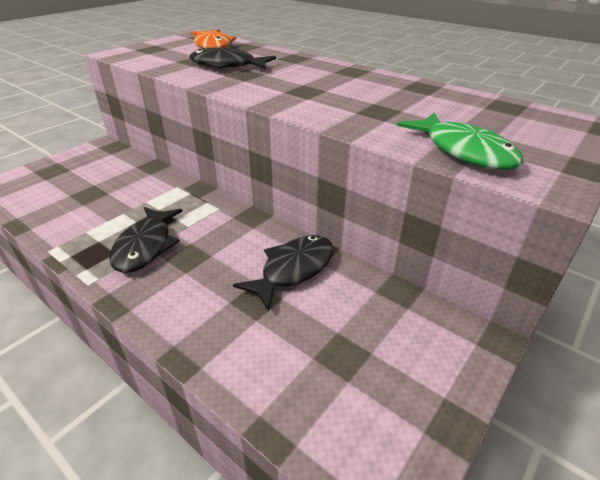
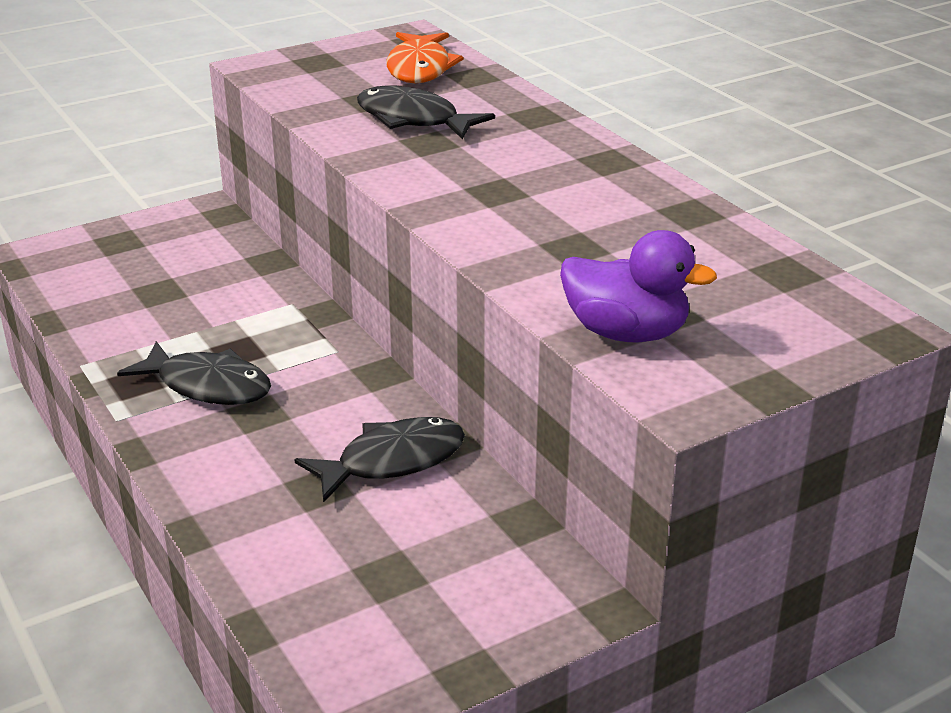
camera: 20 degrees right, 5 degrees down
black fish [109,207,183,273] -> black fish turned 90 degrees counterclockwise [117,341,271,405]
green fish [397,112,523,170] -> purple duck [560,230,717,342]

